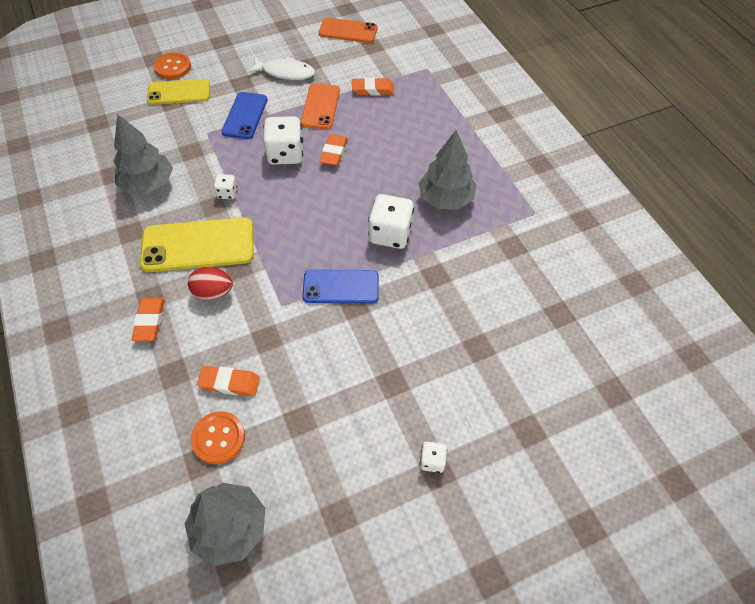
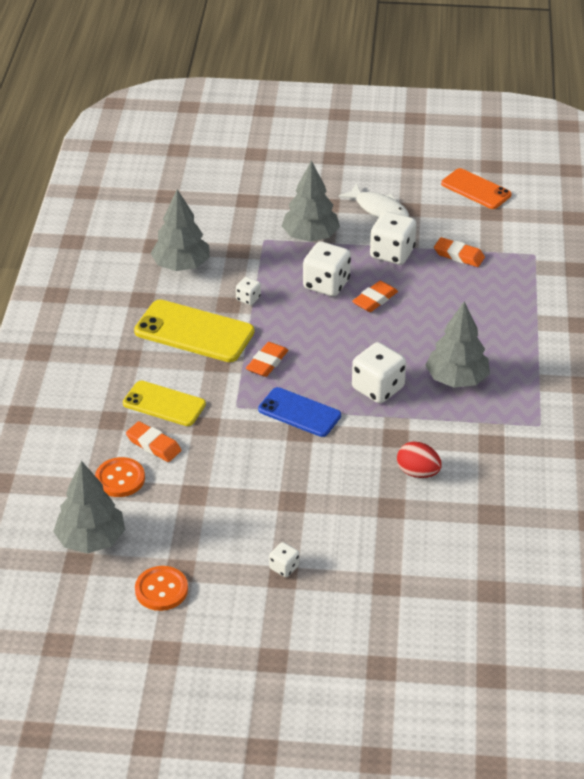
camera: 30 degrees right, 15 degrees down
orange eraser [131,298,165,341] -> orange eraser moved to [246,342,288,377]
yellow phone [147,79,210,105] -> yellow phone moved to [123,381,206,426]
orange button [154,52,191,79] -> orange button moved to [135,566,188,611]
red egg [188,267,233,300] -> red egg moved to [397,442,442,478]
blue phone [221,92,268,139] -> grey tree [282,160,340,242]
orange phone [301,84,340,129] -> white dice [370,211,416,265]

